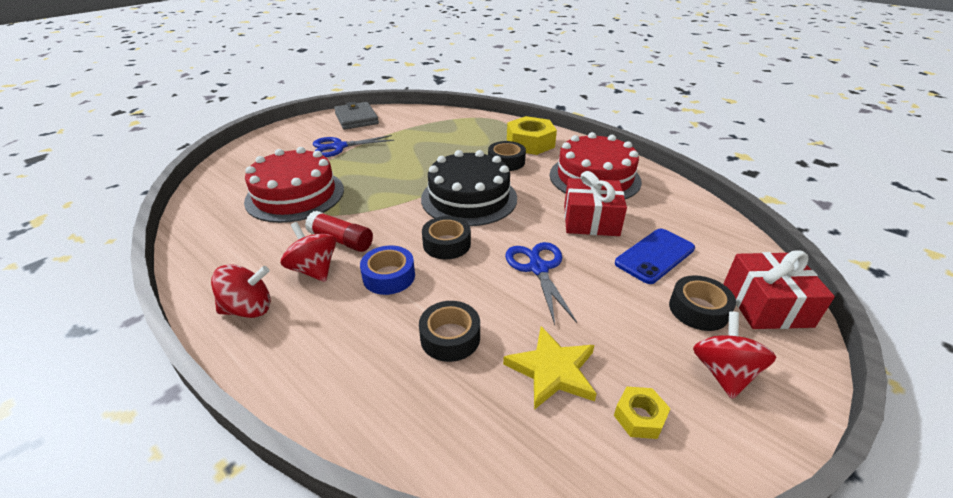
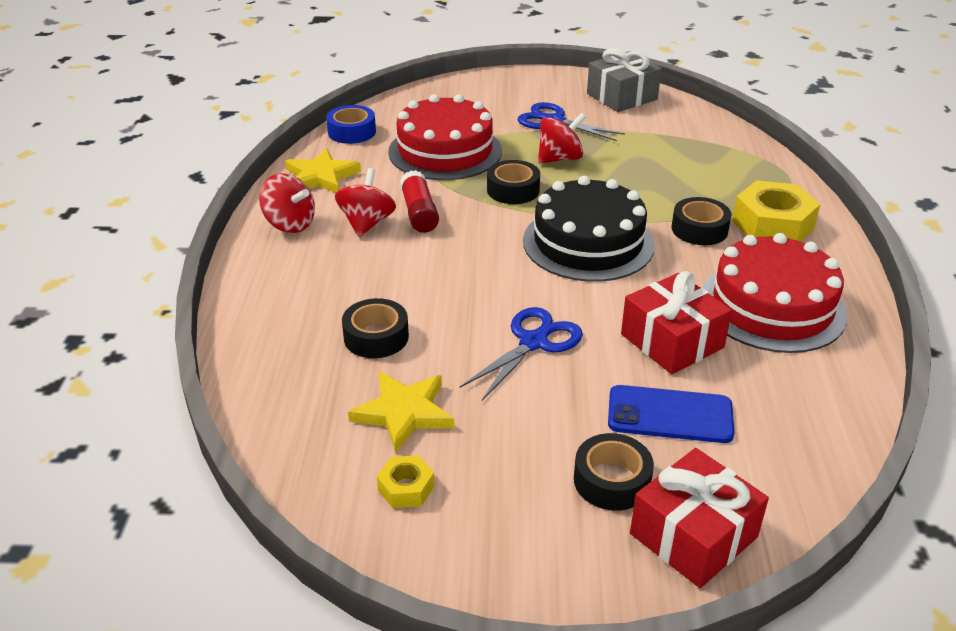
camera: 50 degrees right, 0 degrees up
grey wallet [334,102,379,130] -> grey gift [587,48,662,112]
blue tape [360,246,415,295] -> blue tape moved to [326,105,376,144]
black tape [422,216,471,259] -> black tape moved to [487,160,540,204]
red spinning top [693,311,776,399] -> red spinning top moved to [538,113,586,164]
none -> yellow star [285,148,361,193]

